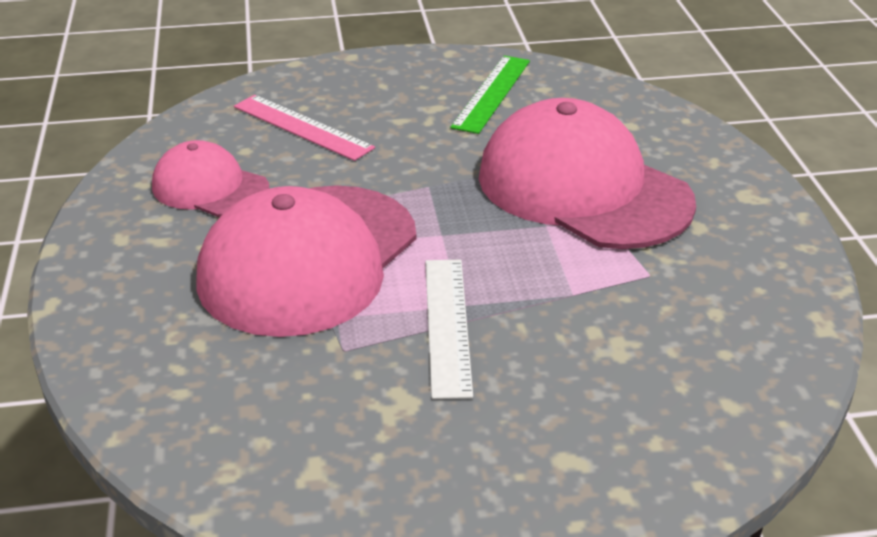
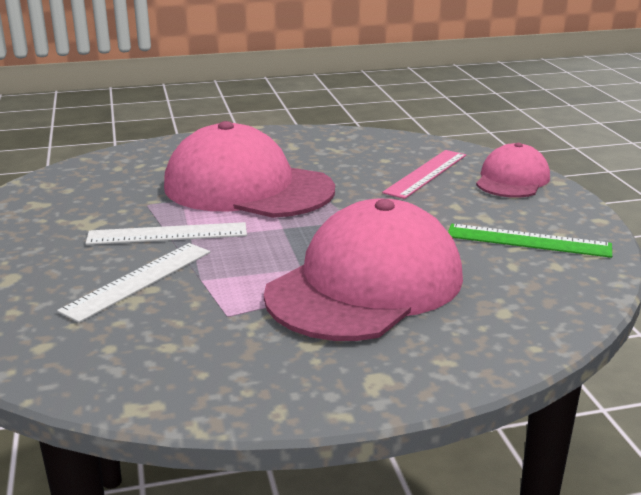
camera: 85 degrees right, 10 degrees down
pink cap [152,140,269,217] -> pink cap moved to [476,143,550,198]
none -> white ruler [57,243,210,323]

